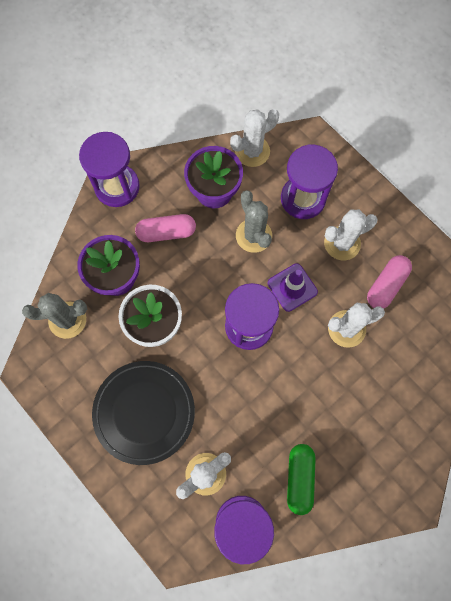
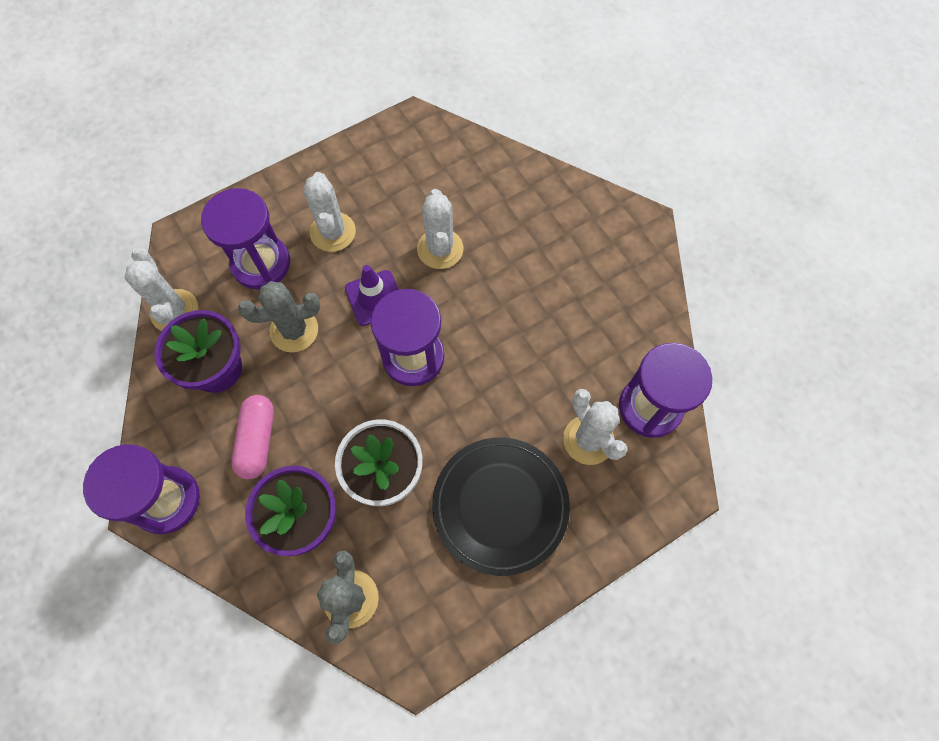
camera: 80 degrees left, 5 degrees down
green capsule [287,444,316,515] -> none
pink capsule [367,255,412,309] -> none

